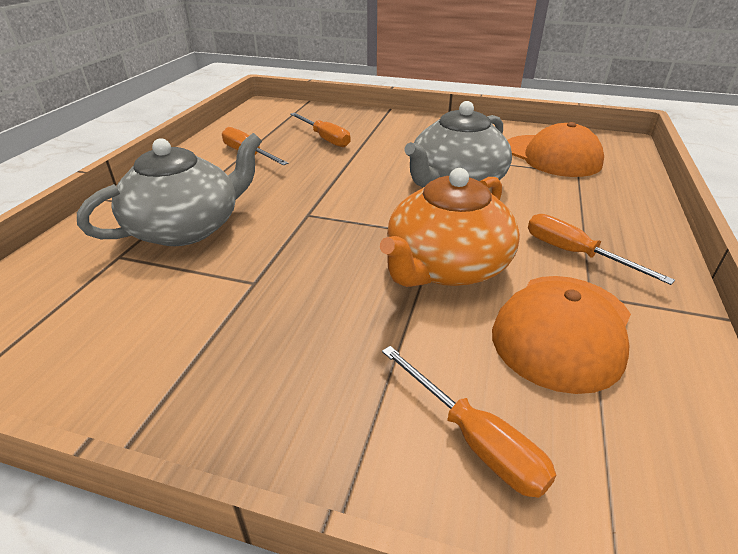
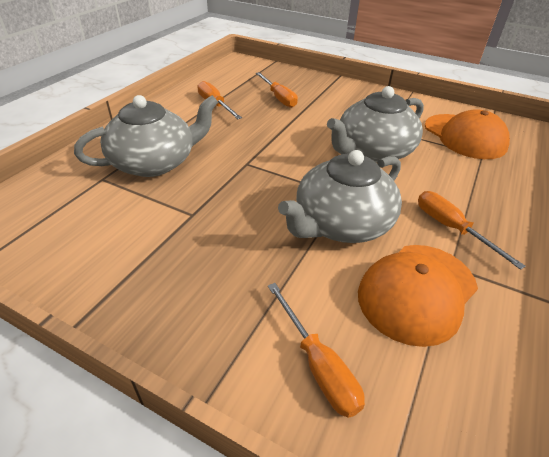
camera: 10 degrees right, 5 degrees up
orange teapot [380,168,520,287] -> grey teapot [278,150,402,243]

